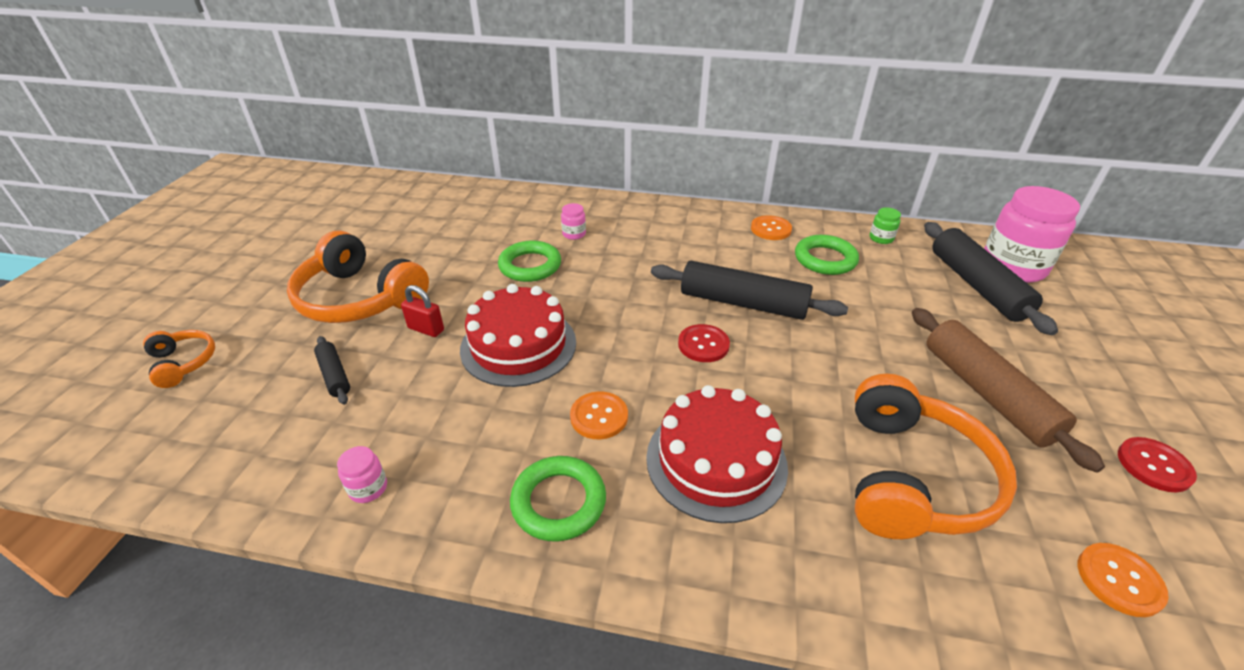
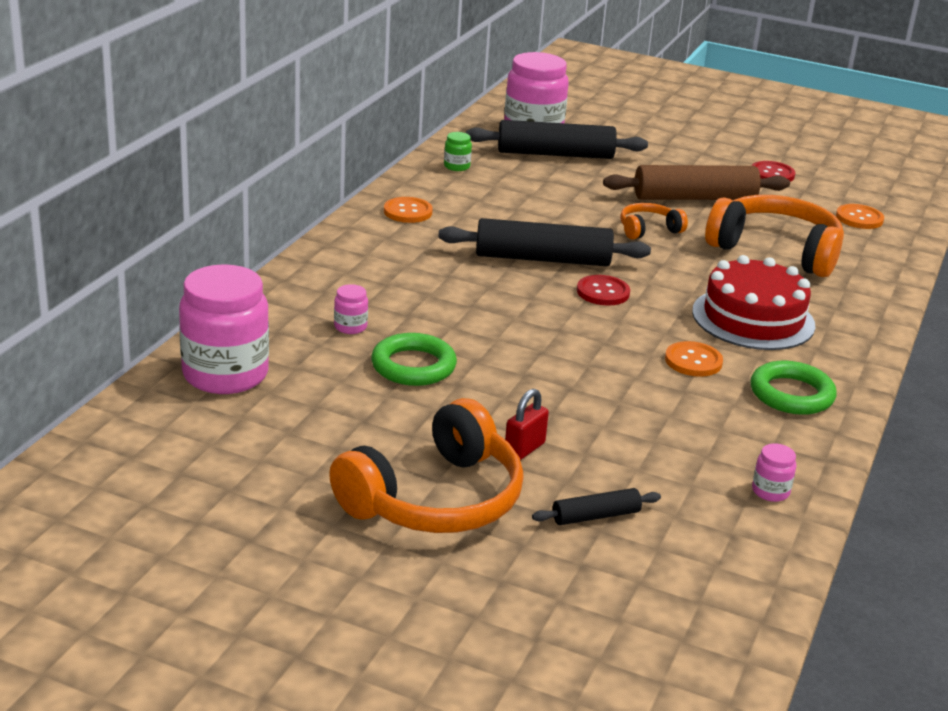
camera: 80 degrees left, 10 degrees down
orange headphones [143,330,215,388] -> orange headphones moved to [620,203,688,239]
red cake [460,284,576,387] -> none
black rolling pin [651,261,848,320] -> black rolling pin turned 60 degrees clockwise [438,218,651,266]
green ring [795,235,859,275] -> none
none -> pink jar [179,264,269,394]

